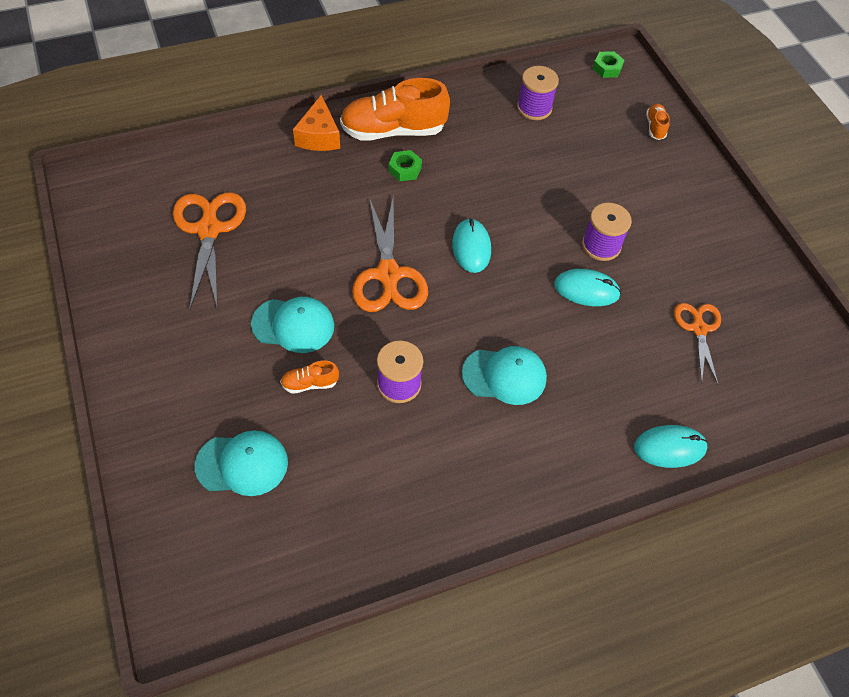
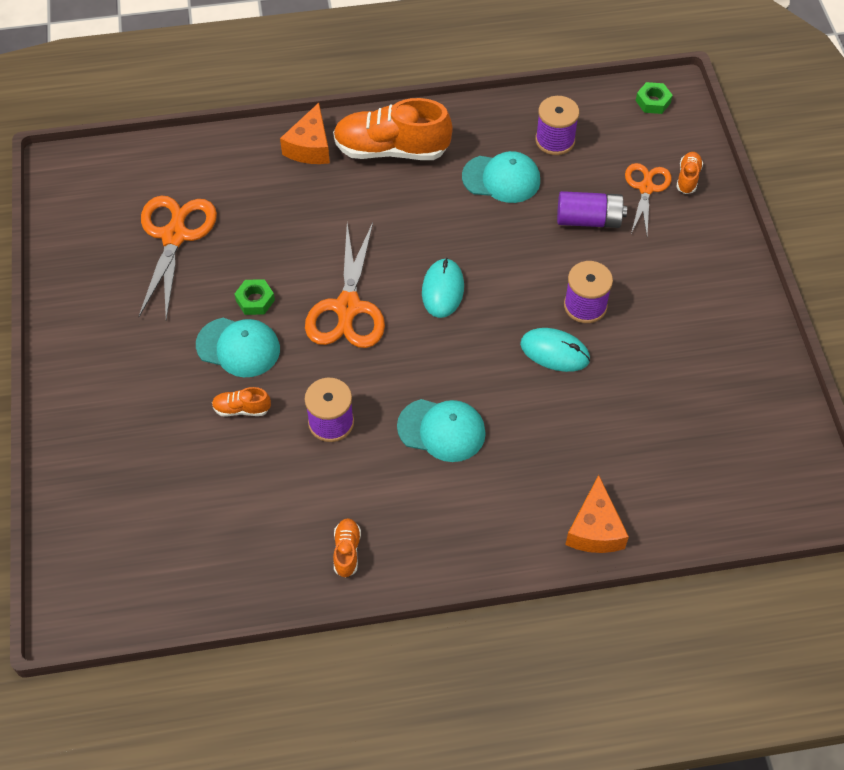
camera: 15 degrees right, 0 degrees up
turquoise cap [195,431,288,496] -> turquoise cap moved to [462,151,540,203]
green nut [389,150,422,181] -> green nut moved to [234,279,275,315]
turquoise mouse [634,425,708,468] -> orange cheese [565,475,629,553]
orange scissors [674,303,721,384] -> orange scissors moved to [625,163,672,234]
none -> orange shoe [333,518,361,578]
none -> purple battery [557,191,627,228]

